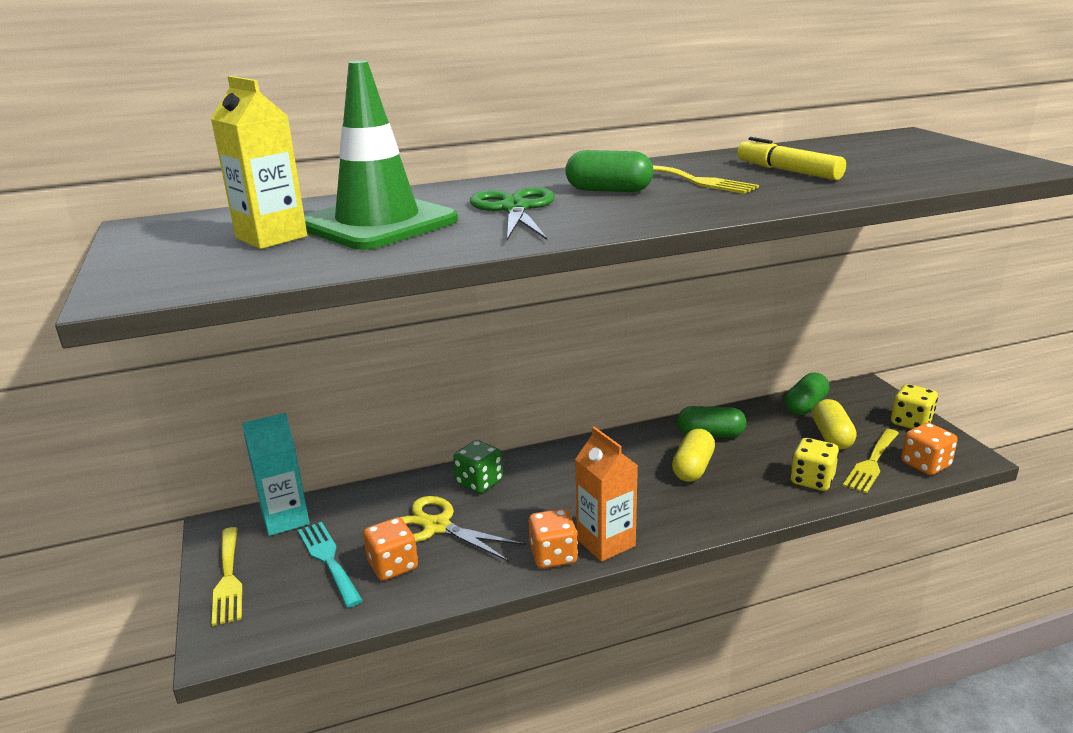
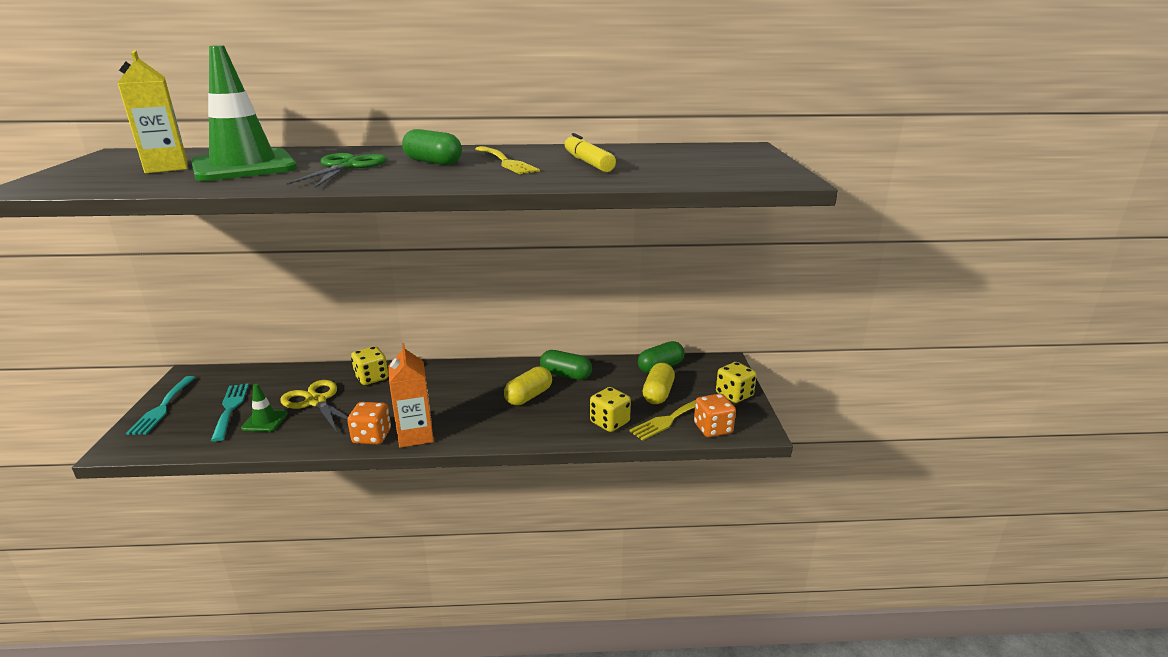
camera: 15 degrees right, 0 degrees up
yellow fork [211,527,243,626] -> turquoise fork [126,376,196,435]
turquoise carton [242,413,310,536] -> none
orange dice [363,517,418,581] -> green traffic cone [241,384,288,432]
green dice [453,440,503,493] -> yellow dice [351,346,388,385]

